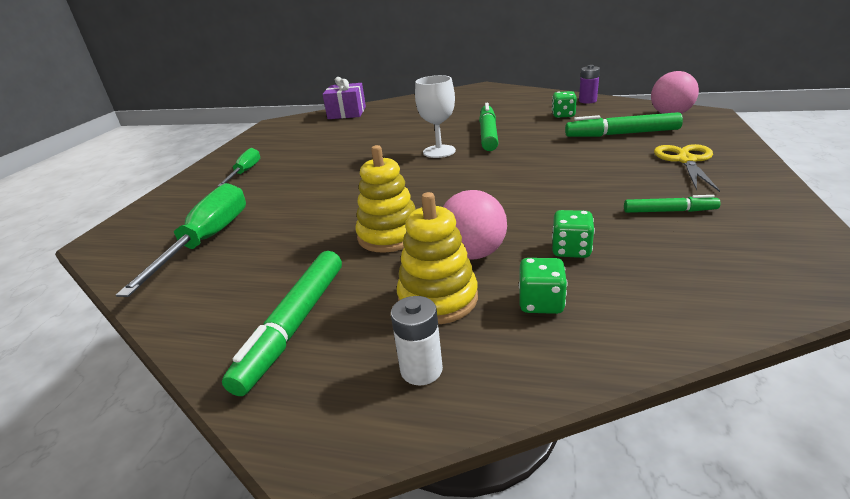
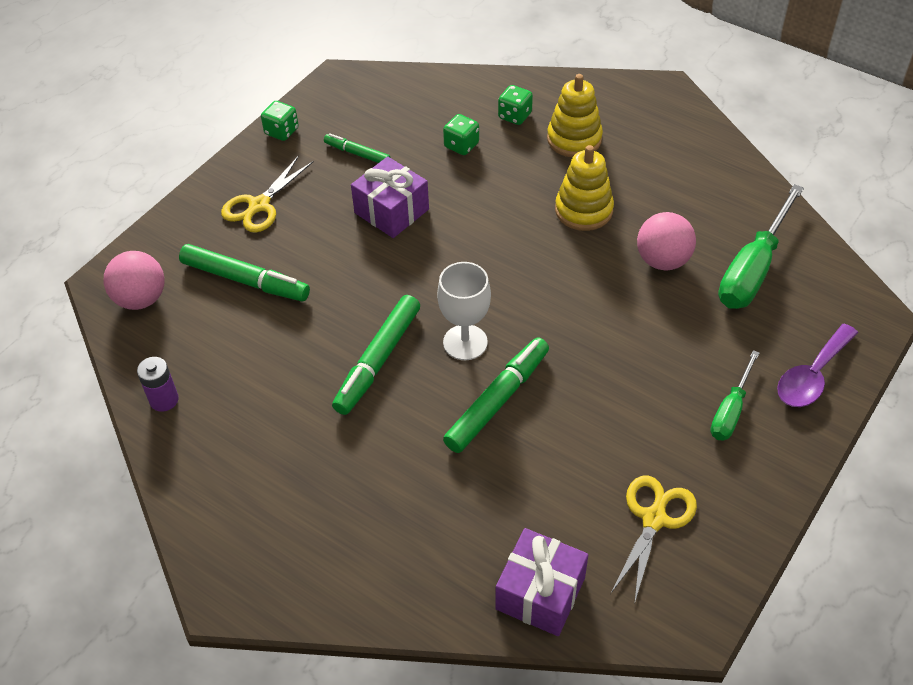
camera: 160 degrees left, 20 degrees up
green marker [222,251,342,396] -> green marker moved to [443,338,549,453]
white battery [391,296,443,385] -> none
pink ball [443,190,507,259] -> pink ball moved to [637,212,696,270]
green dice [552,91,577,118] -> green dice moved to [261,101,298,141]
none -> purple gift [351,157,429,238]
none -> yellow scissors [610,476,697,604]
none -> purple spoon [777,324,858,407]

